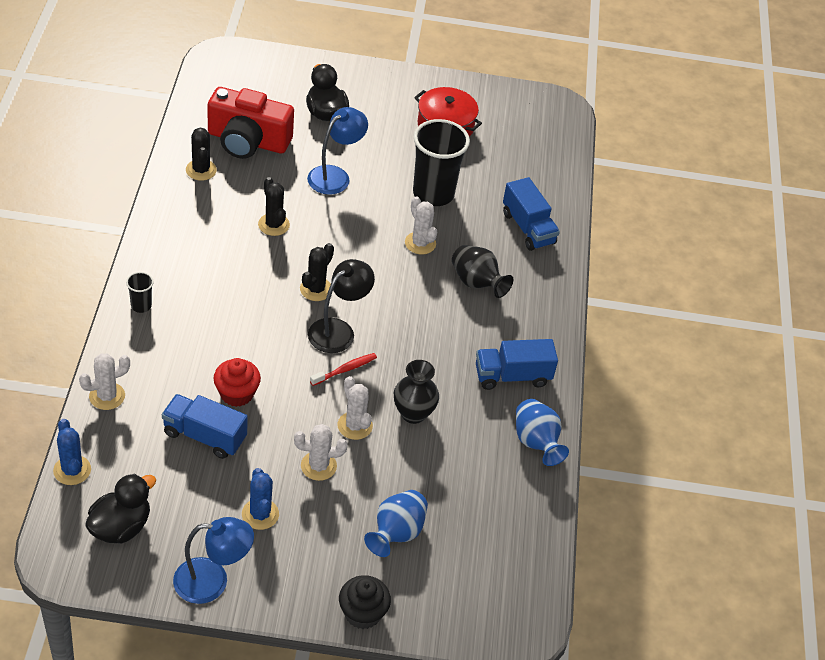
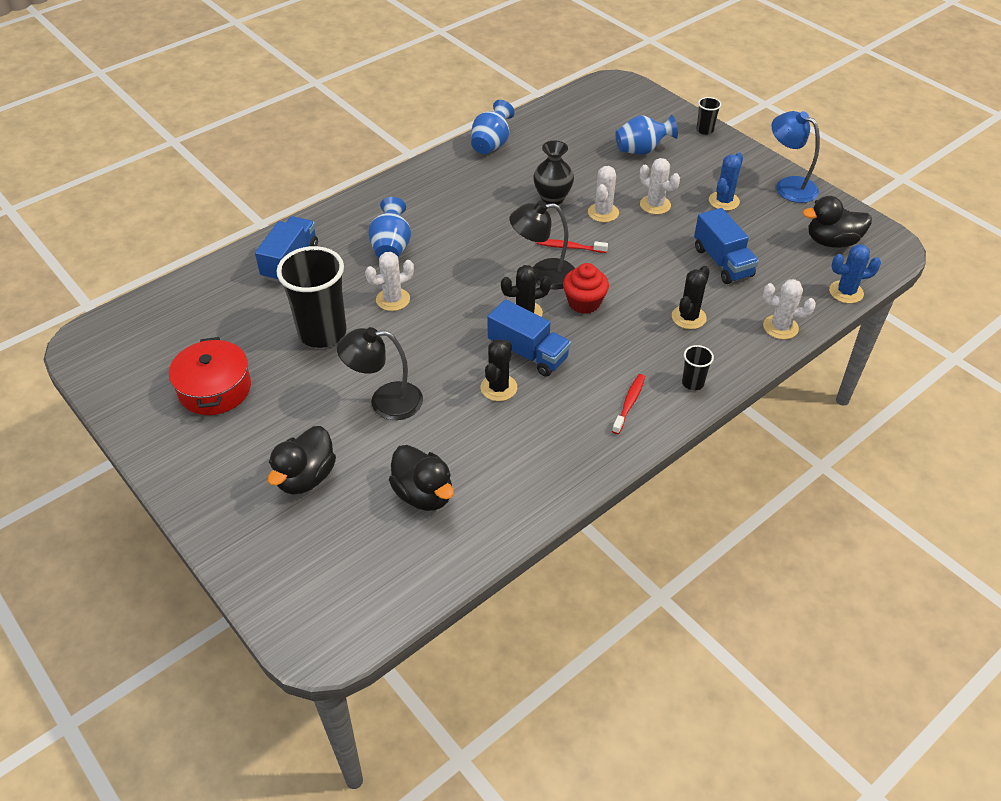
camera: 130 degrees left, 0 degrees up
blue cactus [53,419,91,485] -> blue cactus turned 60 degrees clockwise [829,244,881,304]
black cactus [186,128,217,181] -> black cactus moved to [672,266,710,329]
red camera [207,87,294,159] -> black duck [389,445,454,511]
red cupcake [213,358,261,407] -> red cupcake moved to [563,263,609,314]
blue lamp [307,107,368,195] -> black lamp [337,327,423,420]
black cupcake [339,575,391,629] -> black cup [696,97,721,135]
white cactus [405,196,437,254] -> white cactus turned 45 degrees clockwise [365,252,414,311]
black vase [452,245,513,298] -> blue vase [368,197,411,258]
blue truck [476,339,558,390] -> blue truck moved to [487,299,571,377]
none -> red toothbrush [612,374,645,434]

